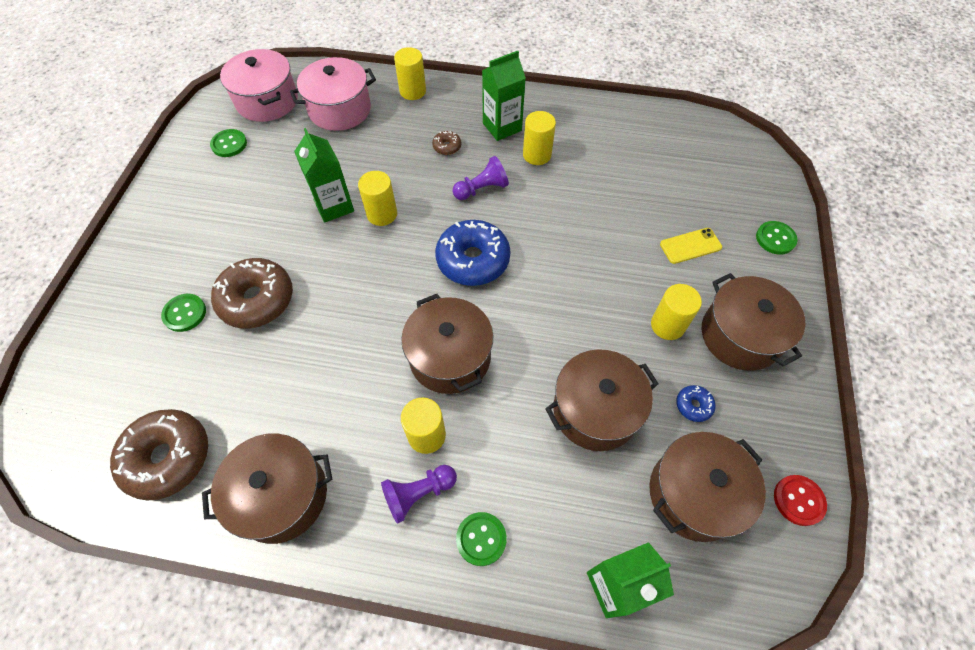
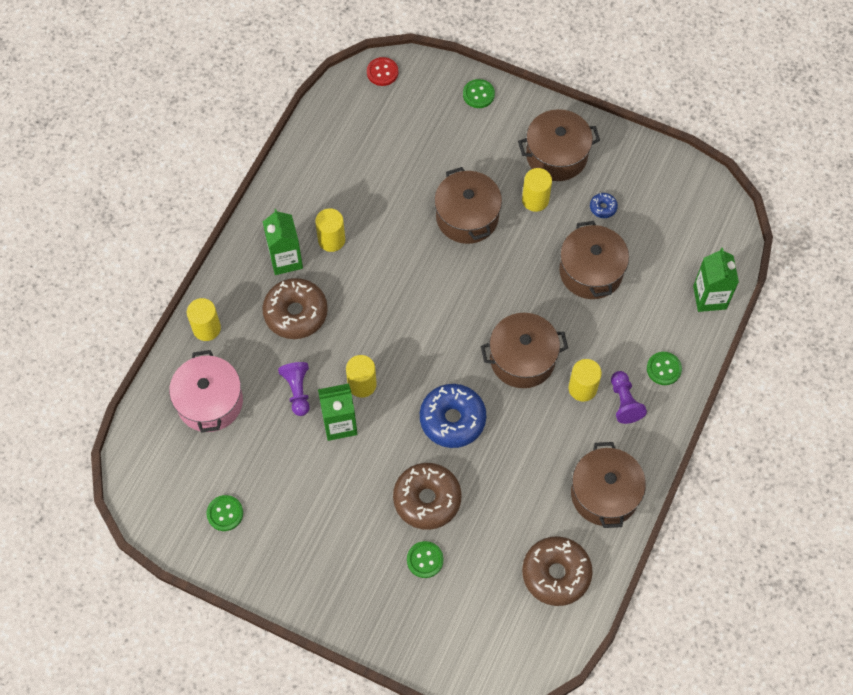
camera: 75 degrees left, 5 degrees up
pink pot [220,49,298,122] -> none
brown donut [432,131,461,155] -> brown donut [262,278,328,339], size x2.25
blue donut [435,220,511,286] -> blue donut moved to [420,384,486,448]
purple pawn [453,156,509,200] -> purple pawn moved to [278,362,310,416]
brown pot [649,432,766,542] -> brown pot moved to [434,167,502,244]
yellow phone [660,228,722,264] -> none
red button [774,475,827,526] -> red button moved to [367,57,398,86]

